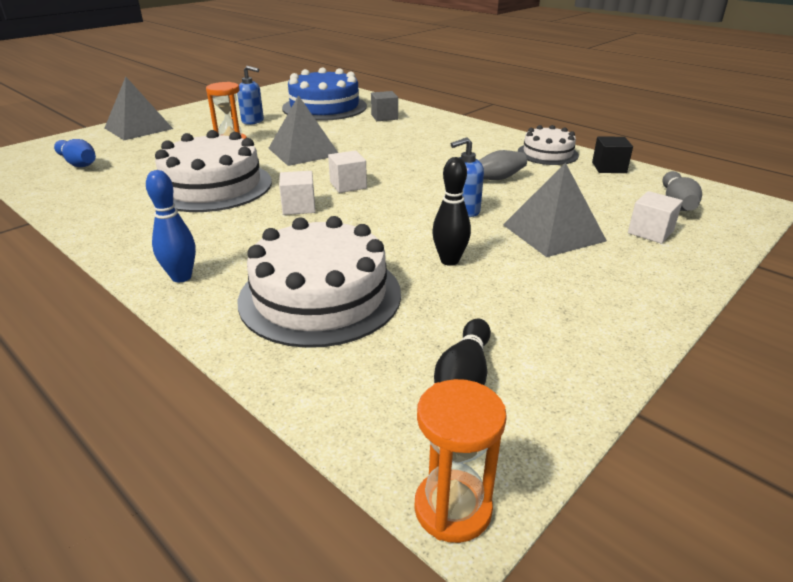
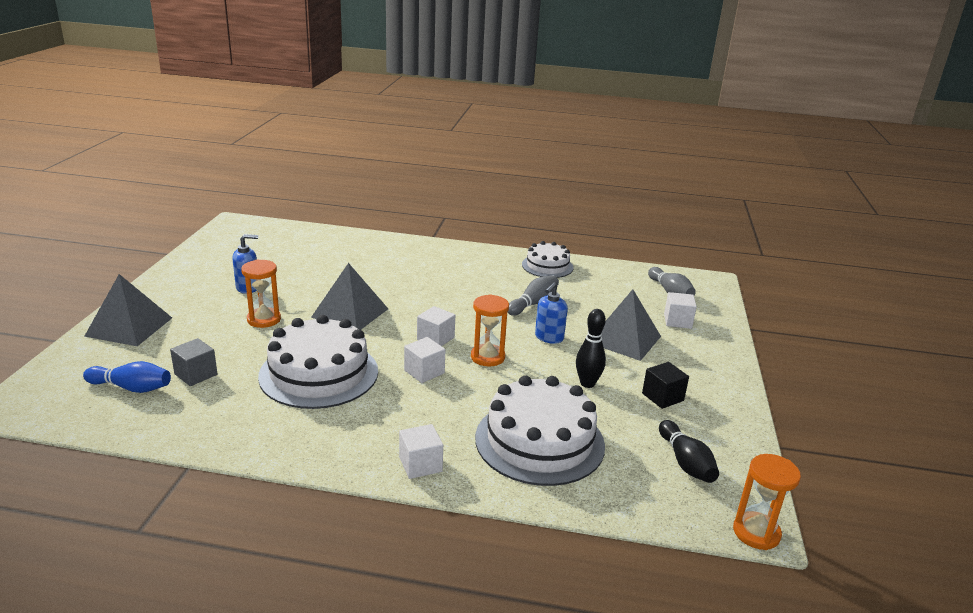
camera: 35 degrees left, 5 degrees down
blue bowling pin [146,170,196,282] -> white cube [399,424,443,479]
blue cake [282,68,367,121] -> none
grey cube [371,91,398,121] -> grey cube moved to [170,338,217,386]
black cube [592,136,633,173] -> black cube moved to [642,362,689,409]
none -> orange hourglass [471,294,509,367]

